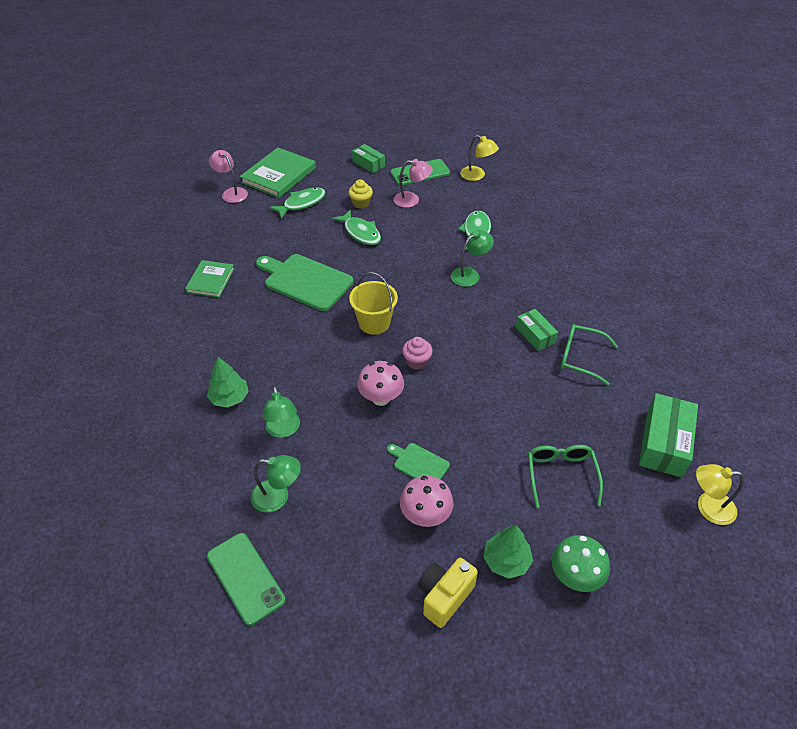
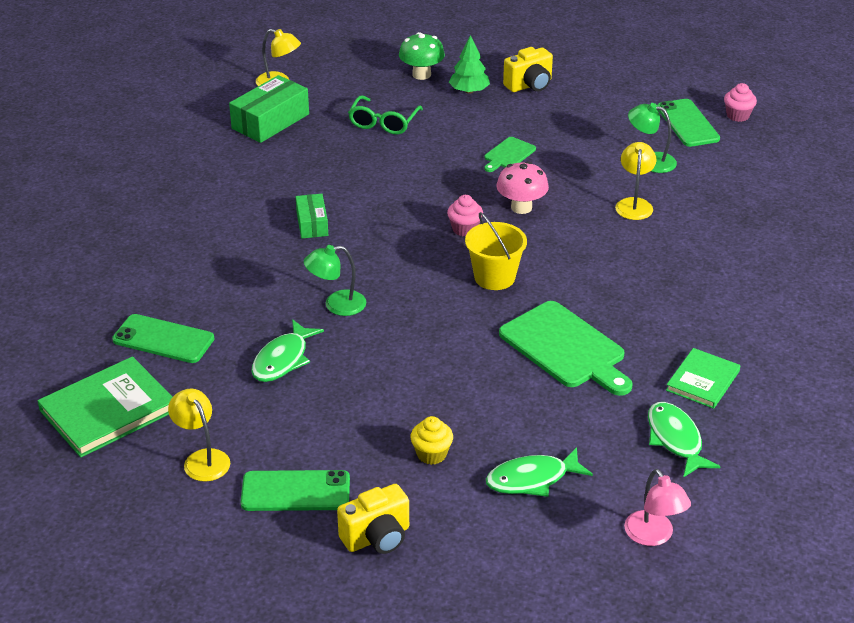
camera: 160 degrees left, 10 degrees down
green tree [207,357,249,408] -> none
green book [240,147,316,198] -> green book moved to [37,356,172,458]
green lamp [262,386,300,438] -> yellow lamp [615,142,656,220]
green fish [332,209,381,245] -> green fish moved to [648,402,721,478]
green box [352,144,385,173] -> yellow camera [337,484,409,554]
green cutting board [387,443,450,480] -> green cutting board turned 75 degrees clockwise [484,137,536,172]
pink lamp [393,159,433,208] -> none
pink mushroom [400,476,454,527] -> none
green glasses [560,324,618,386] -> none
none -> green phone [112,314,214,363]
none -> pink cupcake [724,83,757,122]

